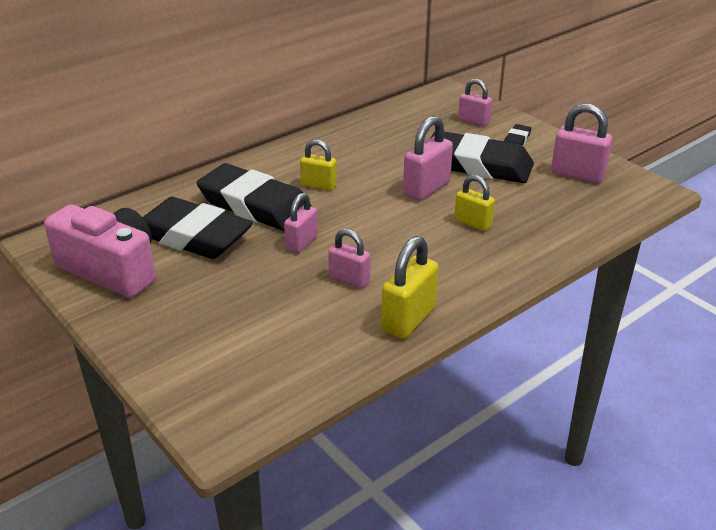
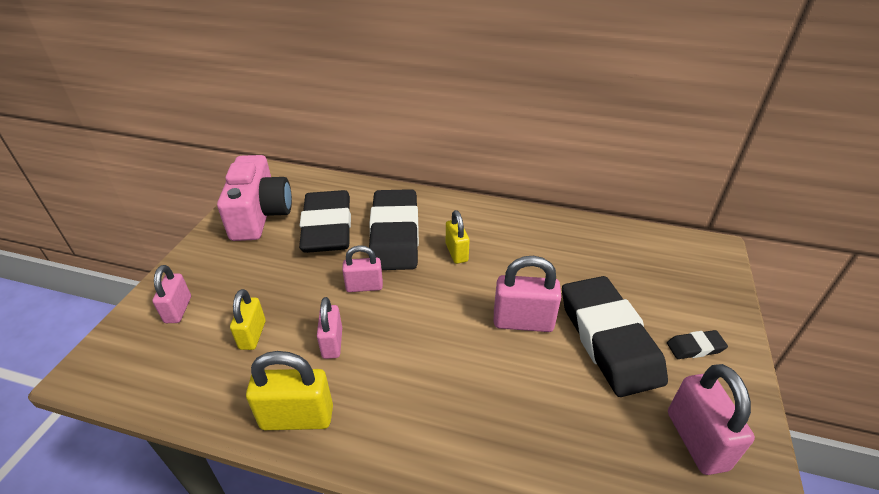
camera: 55 degrees right, 5 degrees up
yellow padlock [454,175,495,231] -> yellow padlock moved to [230,289,266,350]
pink padlock [458,79,492,126] -> pink padlock moved to [152,265,191,323]

